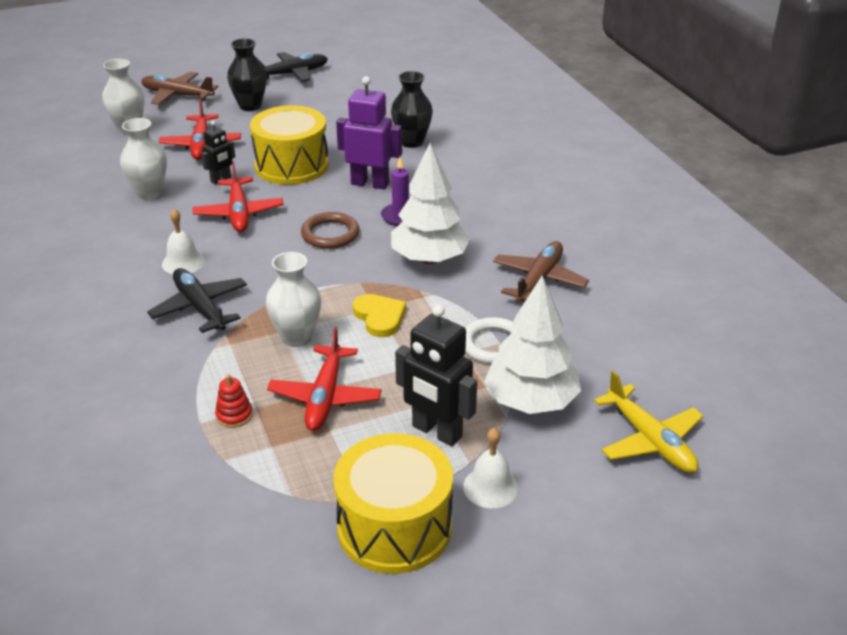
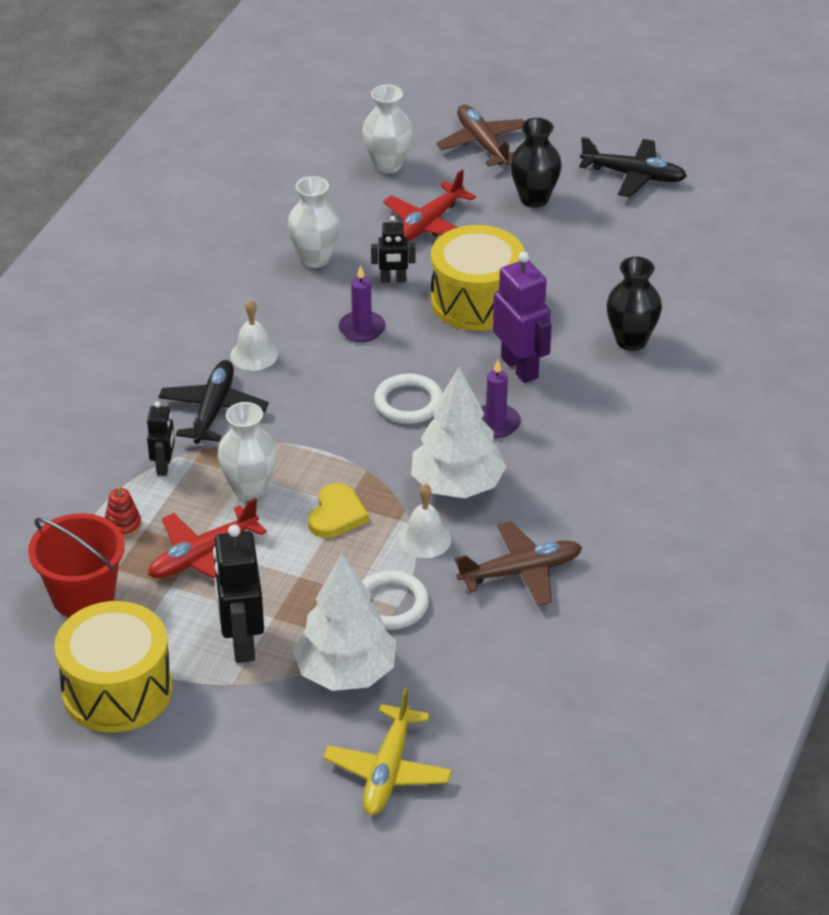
camera: 45 degrees right, 5 degrees up
red plane [193,161,284,232] -> purple candle [338,265,386,342]
brown ring [301,212,360,249] -> white ring [374,373,443,424]
white bell [463,428,518,508] -> white bell moved to [400,484,451,558]
none -> red bucket [28,513,125,617]
none -> black robot [147,401,175,476]

